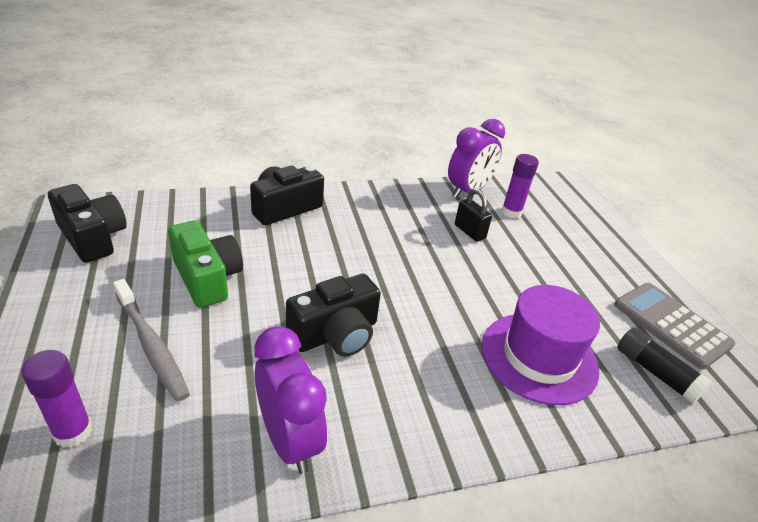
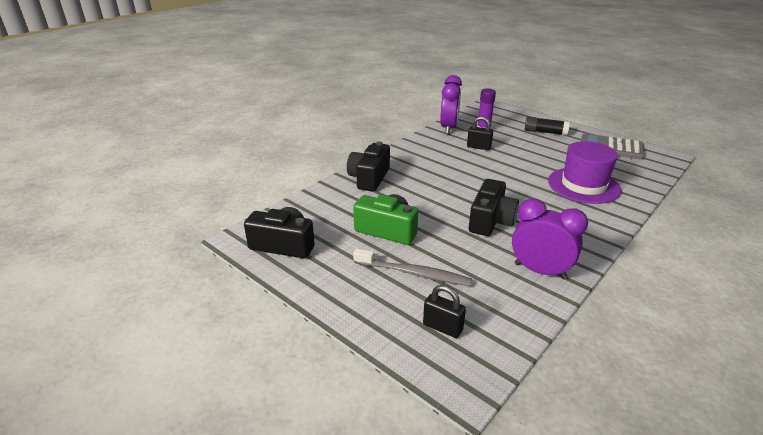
camera: 30 degrees left, 5 degrees down
purple glue stick [21,350,93,448] -> black padlock [423,285,466,338]
black glue stick [617,328,712,404] -> black glue stick moved to [525,116,570,135]

